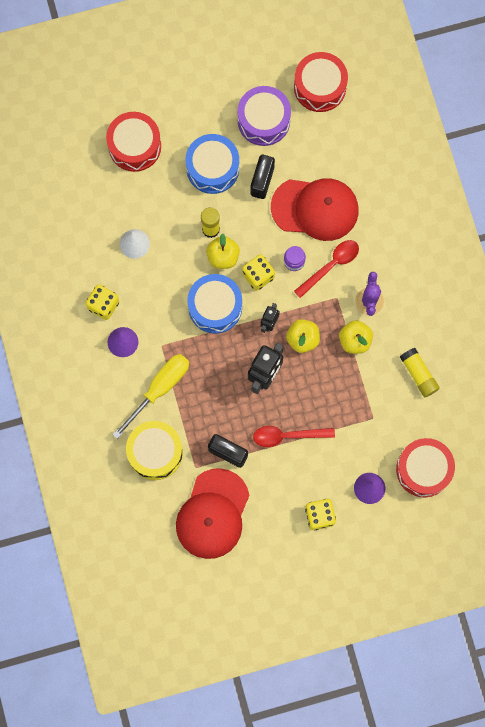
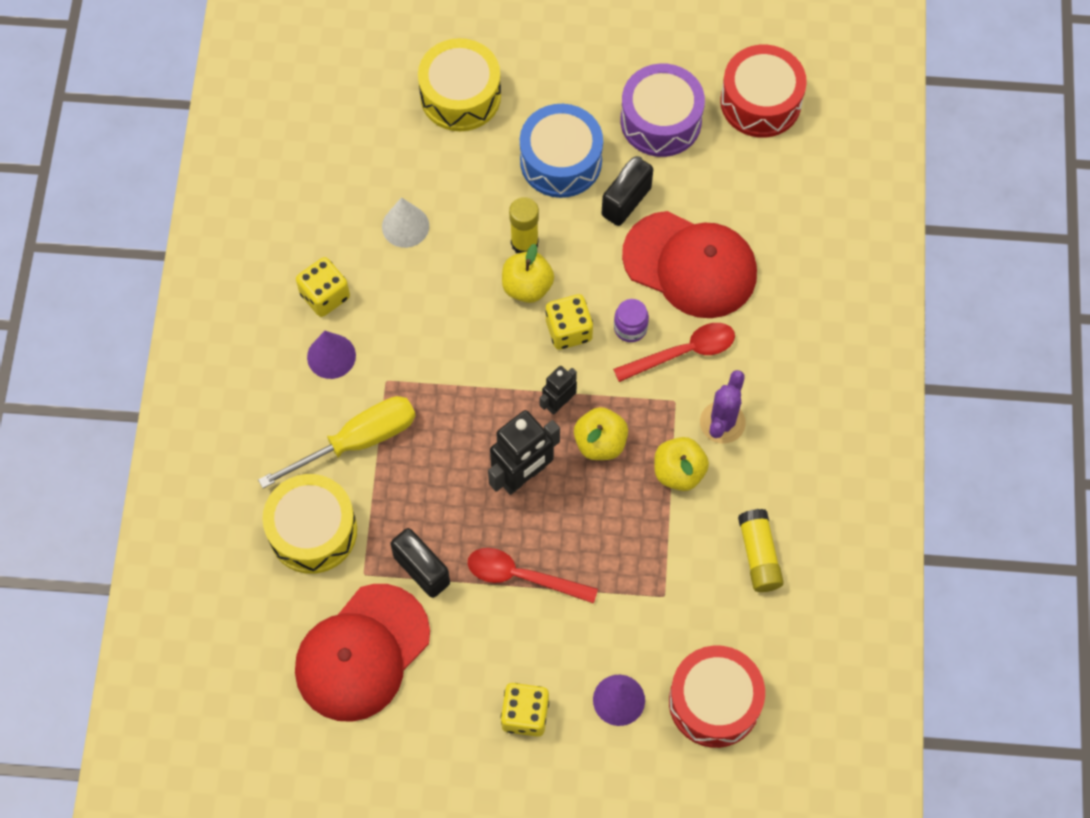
camera: 20 degrees right, 10 degrees down
red drum [106,112,161,172] -> yellow drum [418,38,501,131]
blue drum [187,274,242,334] -> none

